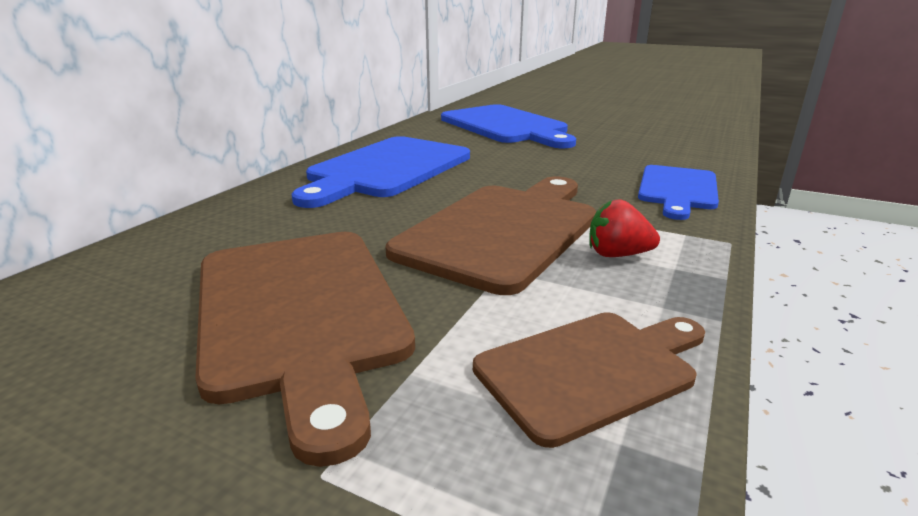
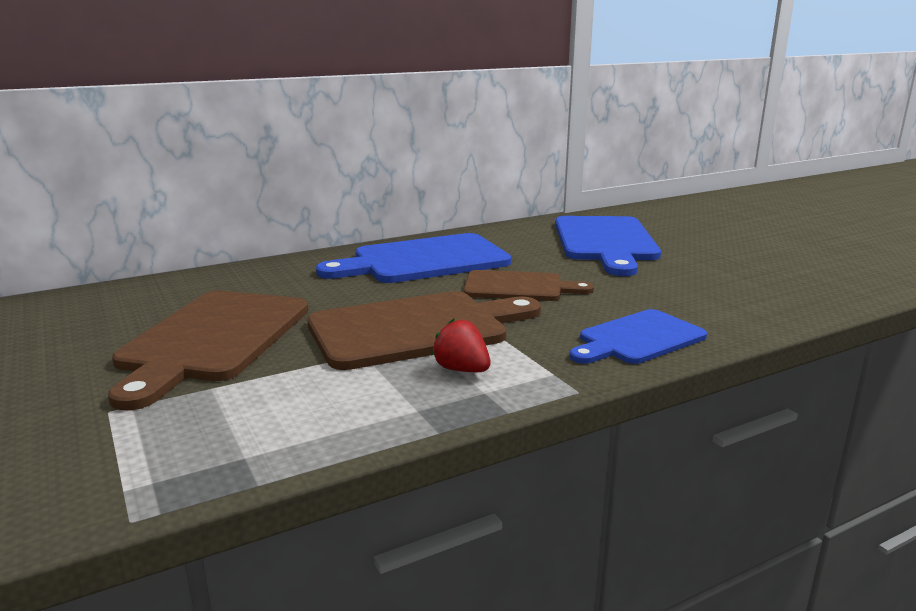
camera: 35 degrees right, 5 degrees down
brown cutting board [473,312,705,448] -> brown cutting board moved to [463,270,594,301]

